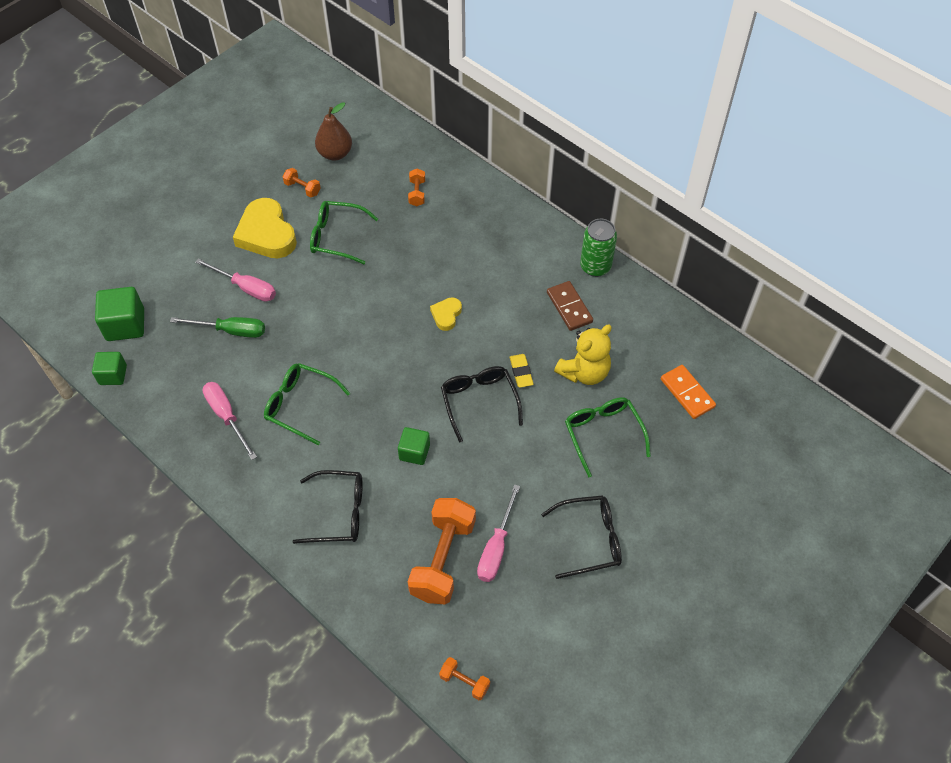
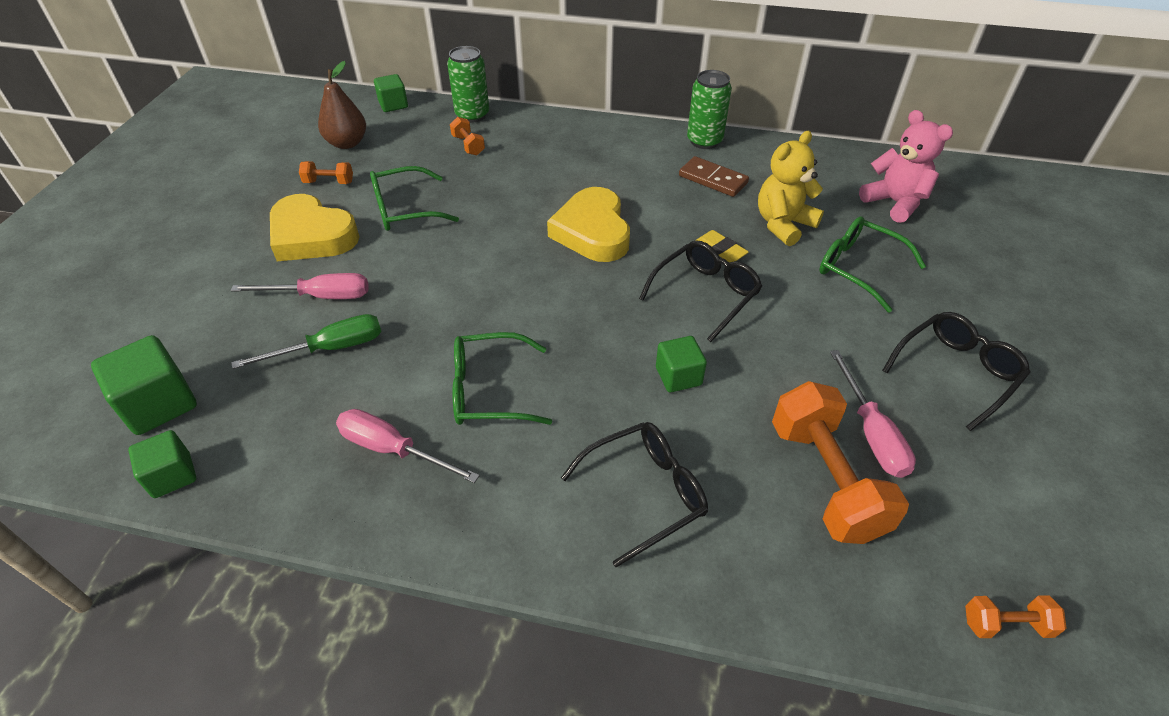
camera: 30 degrees left, 10 degrees down
yellow heart [430,297,462,331] -> yellow heart [547,187,630,262], size x2.01
black glasses [441,366,523,443] -> black glasses turned 90 degrees clockwise [639,241,762,342]
yellow teddy bear [554,325,612,385] -> yellow teddy bear turned 150 degrees counterclockwise [758,131,824,246]
orange domino [661,365,716,419] -> pink teddy bear [859,110,953,223]
none -> green cube [374,74,408,112]
none -> green can [447,46,489,123]

